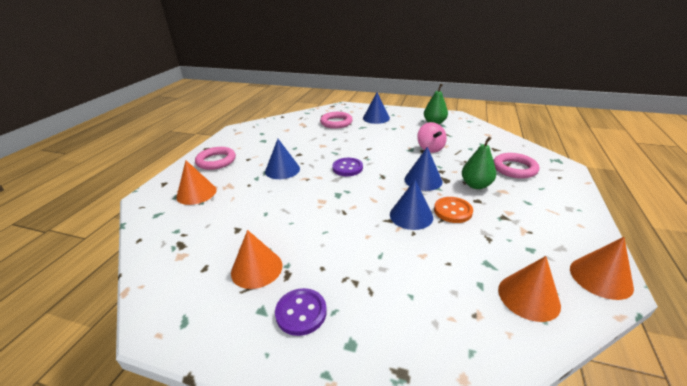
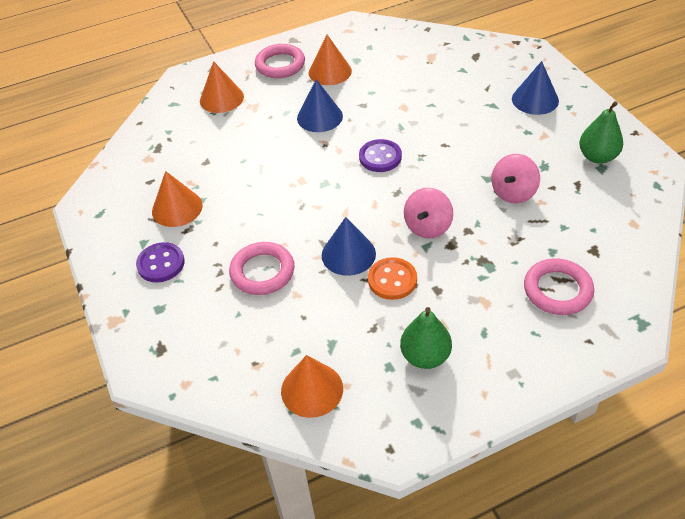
camera: 50 degrees right, 15 degrees up
pink ring [320,112,353,129] -> pink ring moved to [229,242,295,295]
blue cone [404,147,442,191] -> pink spinning top [404,188,453,238]
green pear [462,137,496,189] -> green pear moved to [400,307,452,369]
orange cone [570,237,634,300] -> orange cone moved to [309,35,352,85]

